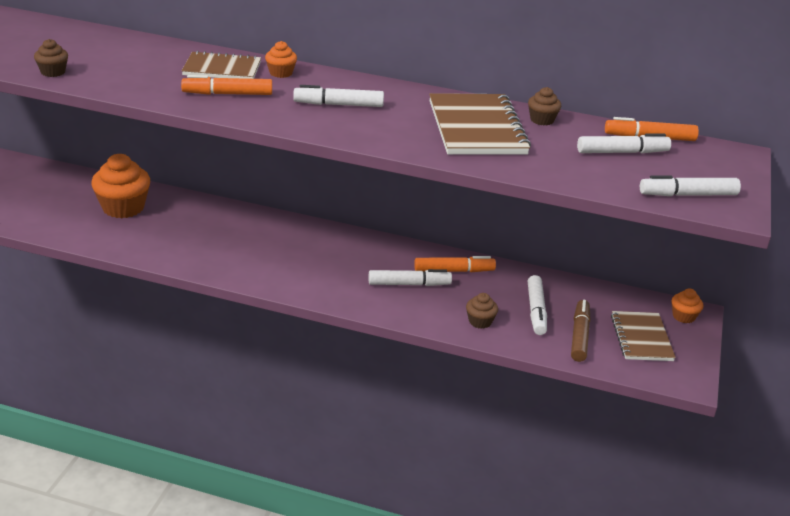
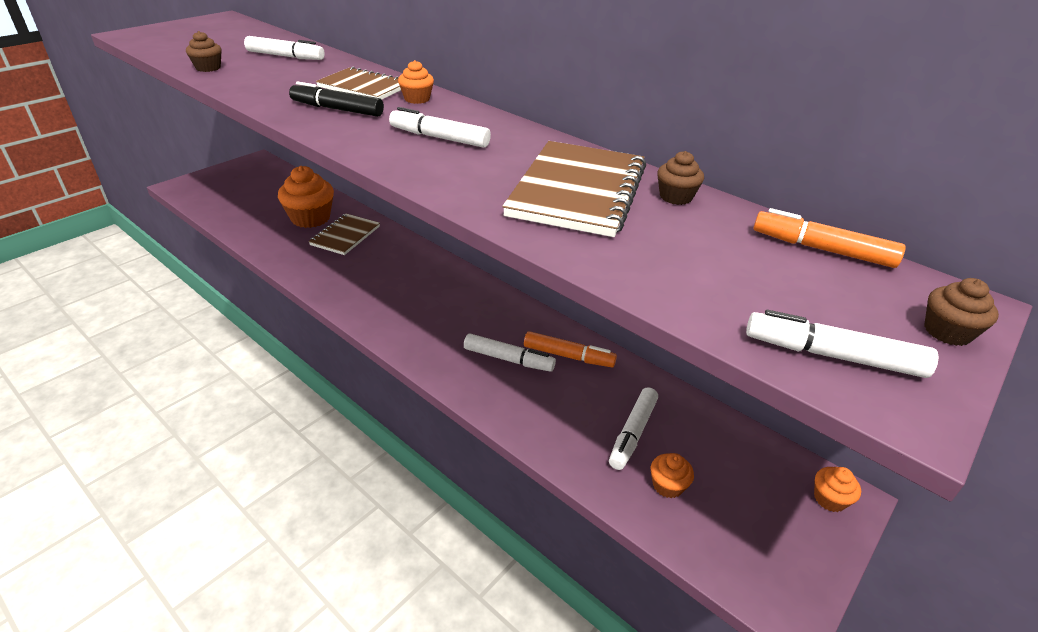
camera: 25 degrees right, 5 degrees up
orange marker [181,75,272,95] -> black marker [289,82,384,117]
brown cupcake [466,293,498,329] -> brown cupcake moved to [924,278,999,346]
brown marker [571,300,591,362] -> orange cupcake [651,453,694,498]
white marker [577,133,671,153] -> white marker moved to [244,36,325,60]
brown notebook [611,311,676,361] -> brown notebook moved to [309,214,380,255]

